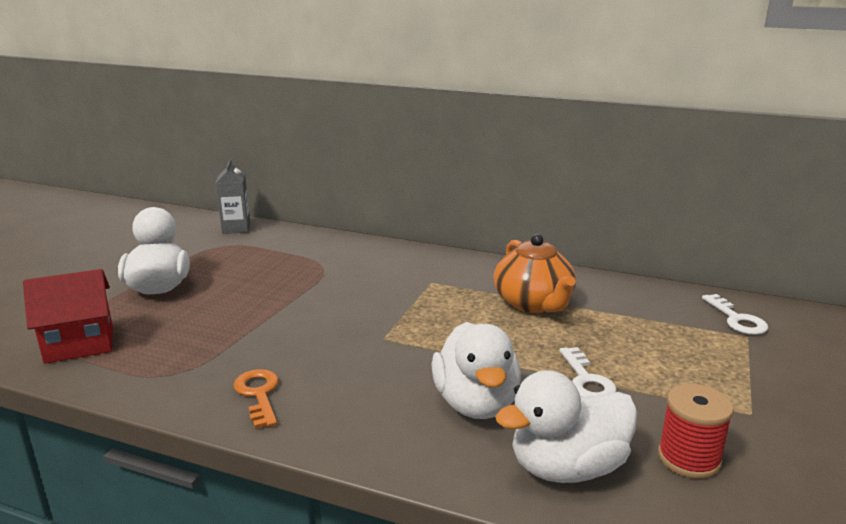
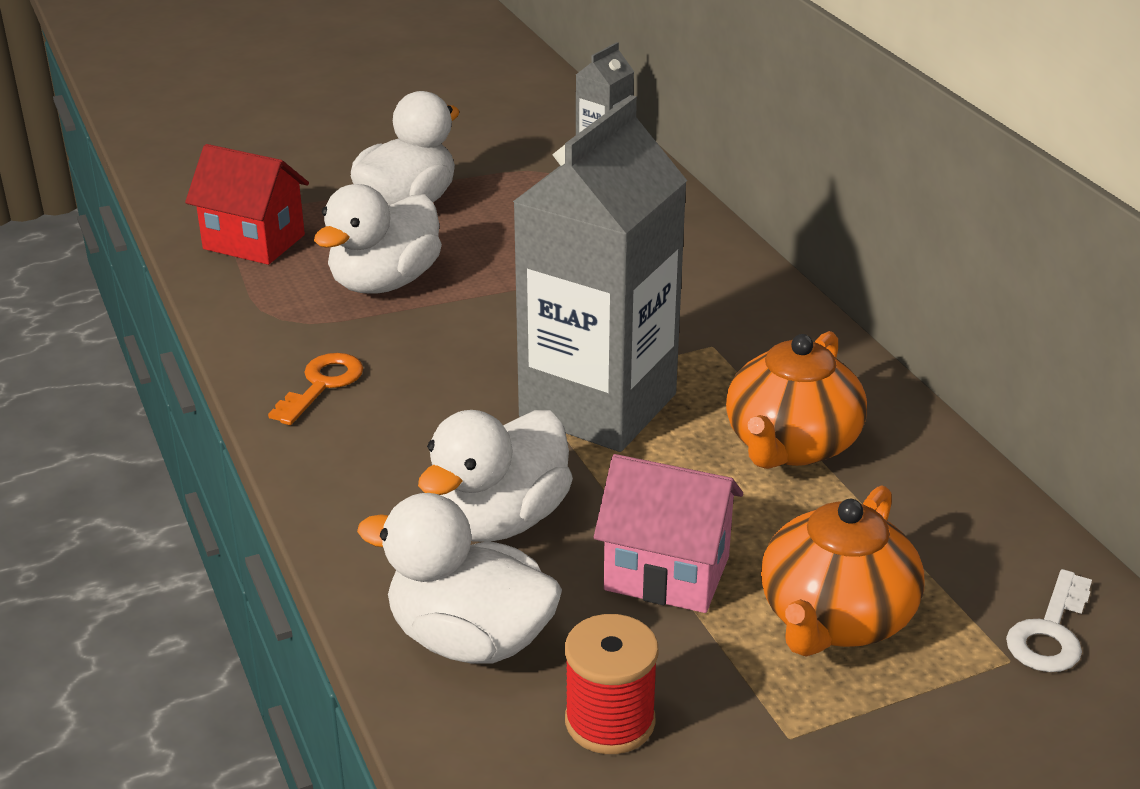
camera: 45 degrees right, 10 degrees up
white key [560,347,617,397] -> pink house [594,454,743,613]
none -> white duck [314,184,442,294]
none -> grey carton [513,95,687,452]
none -> orange teapot [761,485,924,657]

